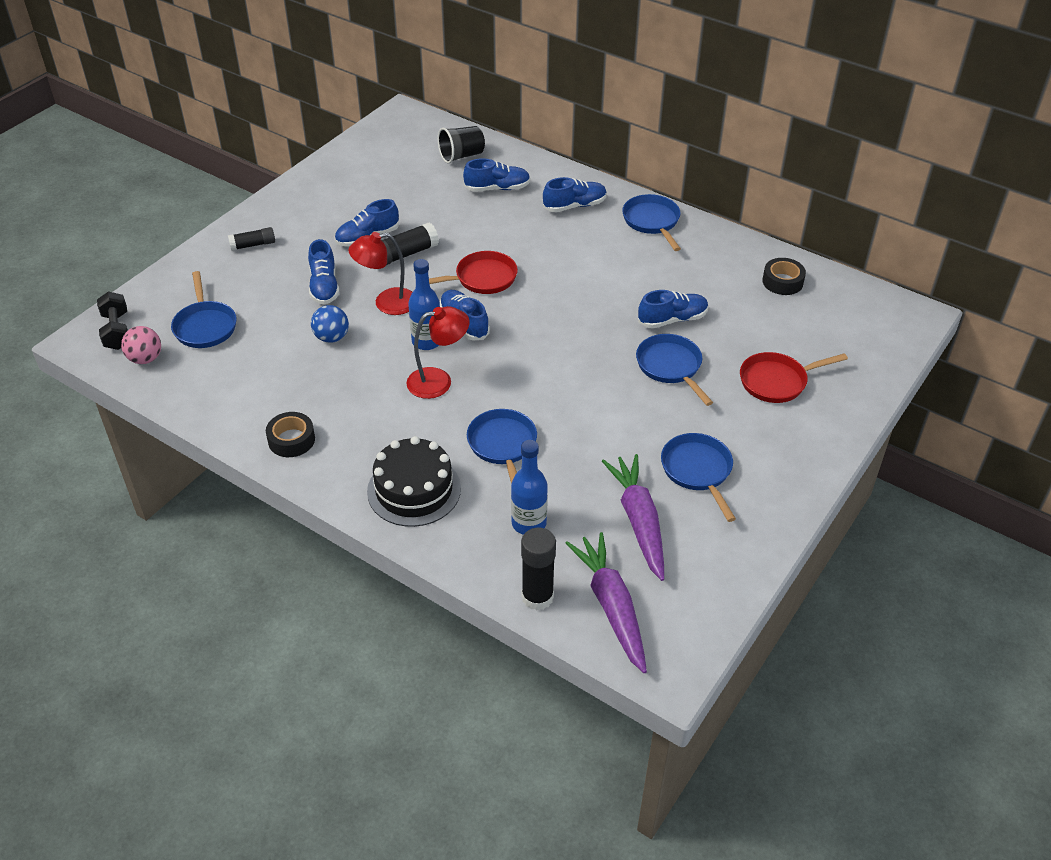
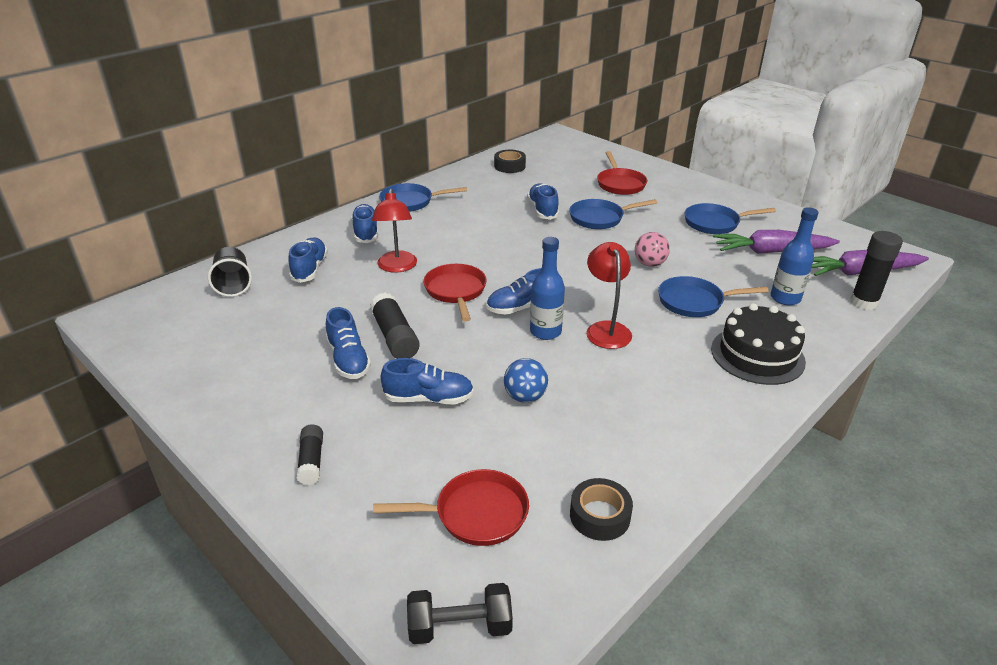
camera: 80 degrees left, 10 degrees down
pink ball [121,326,161,364] -> pink ball moved to [635,232,670,267]
blue pan [171,271,237,348] -> red pan [373,469,529,546]
black tape [266,412,315,457] -> black tape moved to [570,478,633,541]
red lamp [348,232,412,315] -> red lamp moved to [372,189,417,273]

